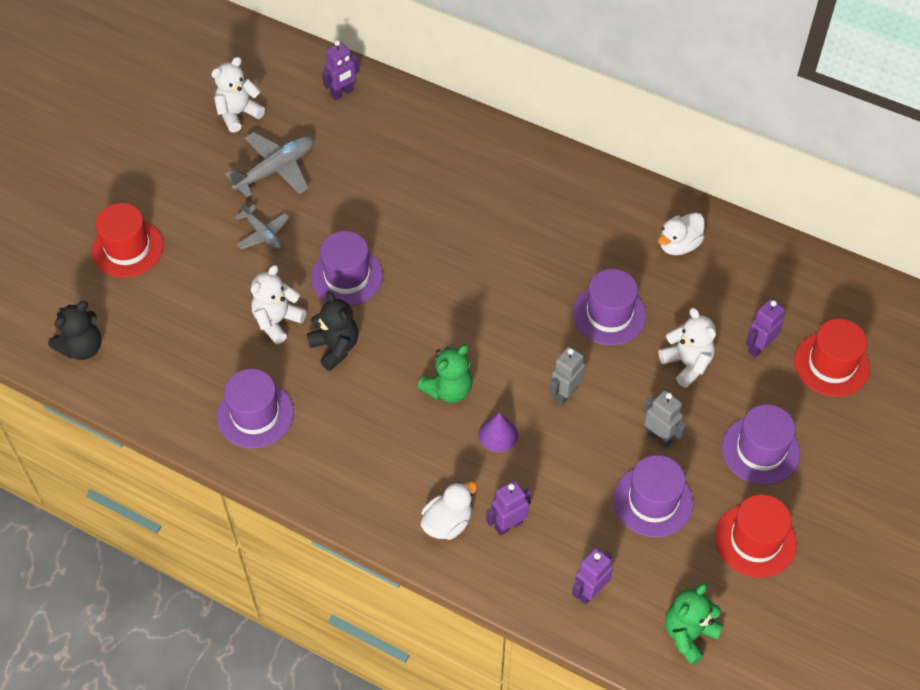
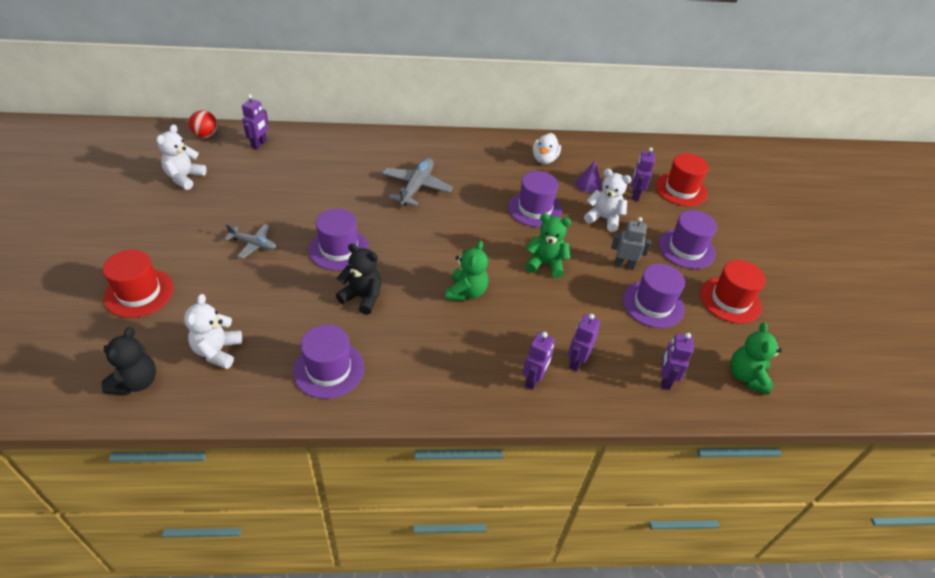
camera: 35 degrees left, 10 degrees down
grey plane [225,132,314,197] -> grey plane moved to [382,158,453,206]
white teddy bear [251,265,306,344] -> white teddy bear moved to [184,294,242,369]
white duck [421,482,477,540] -> purple robot [523,332,554,390]
purple cone [478,413,518,452] -> purple cone moved to [576,161,602,193]
grey robot [549,347,585,405] -> green teddy bear [525,213,571,278]
none -> red ball [189,110,218,138]

